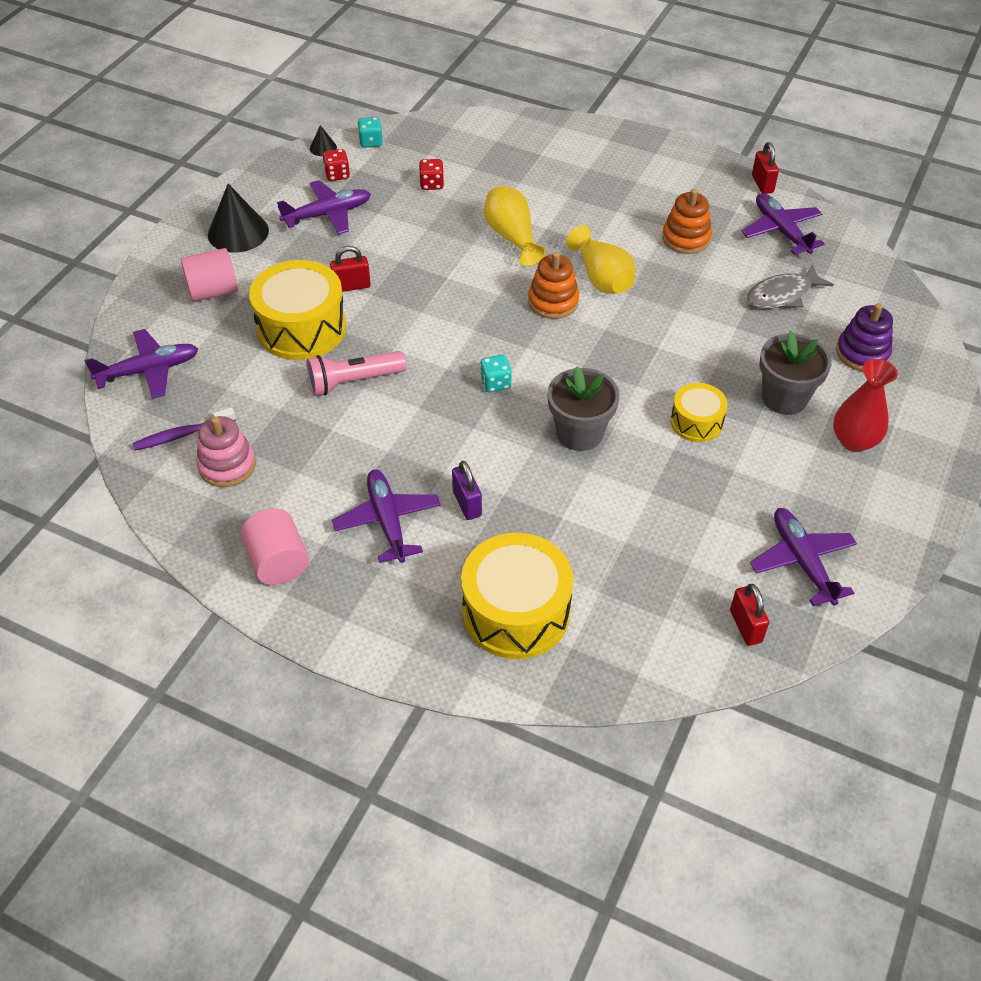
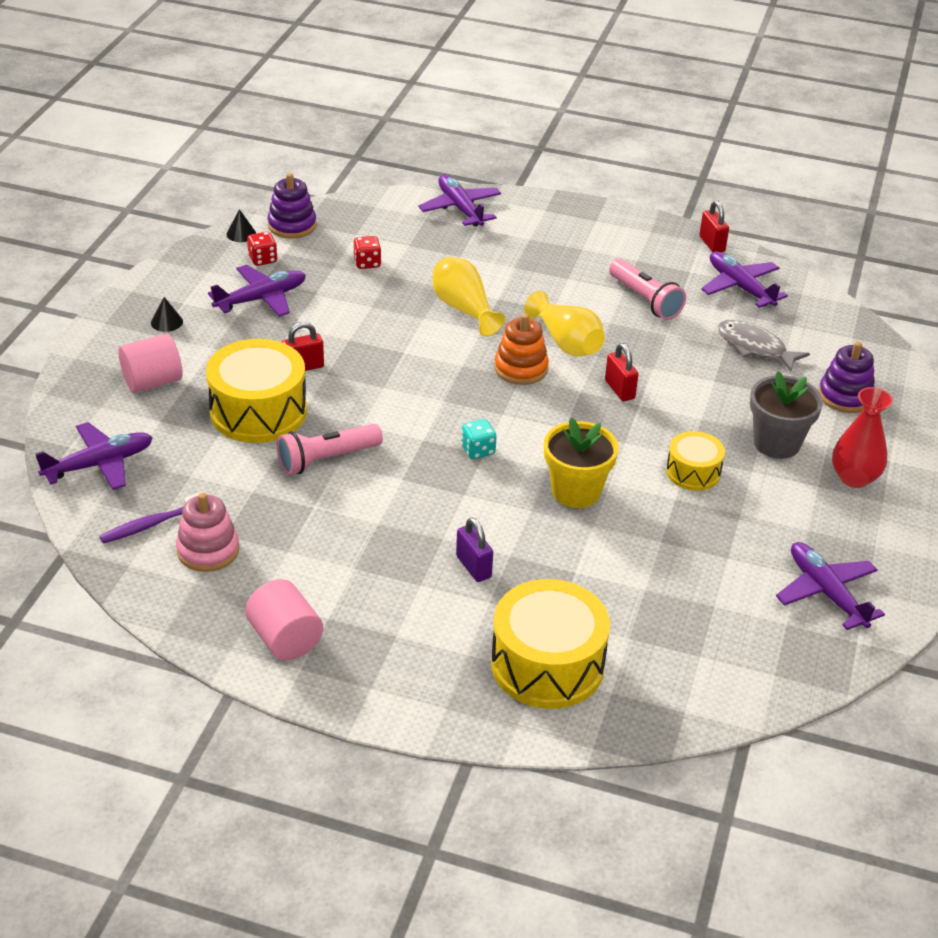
camera: 10 degrees left, 10 degrees down
black cone [208,184,269,253] -> black cone [151,297,183,332], size x0.48
purple plane [332,469,441,563] -> purple plane moved to [418,174,501,227]
turquoise dice [357,117,383,148] -> purple stacking toy [267,173,316,239]
grey flower pot [547,366,620,451] -> yellow flower pot [544,418,619,508]
orange stacking toy [662,189,712,254] -> pink flashlight [609,259,686,320]
red padlock [730,584,769,646] -> red padlock moved to [605,343,639,401]
grey fish [747,264,834,309] -> grey fish turned 75 degrees clockwise [717,320,810,372]

